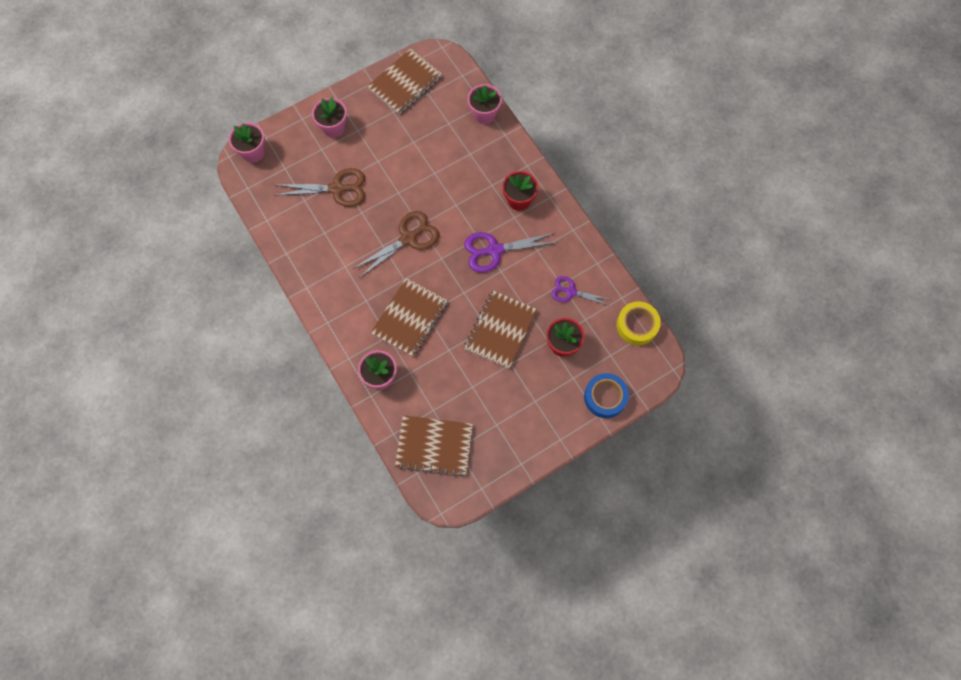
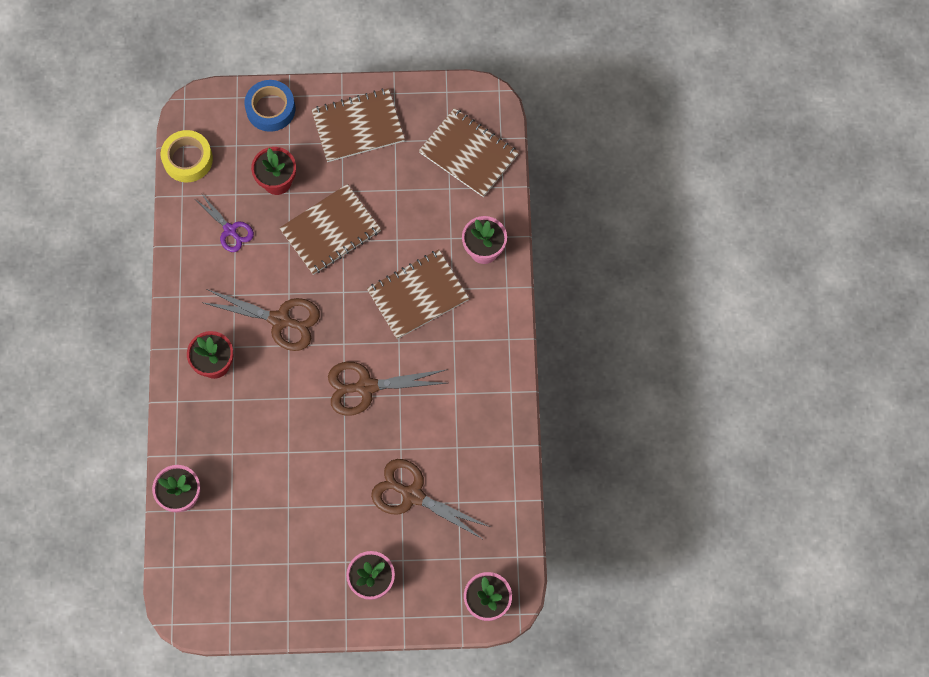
camera: 150 degrees left, 0 degrees up
brown notebook [367,48,442,114] -> brown notebook moved to [311,88,405,162]
purple scissors [464,232,558,273] -> brown scissors [201,289,320,351]

